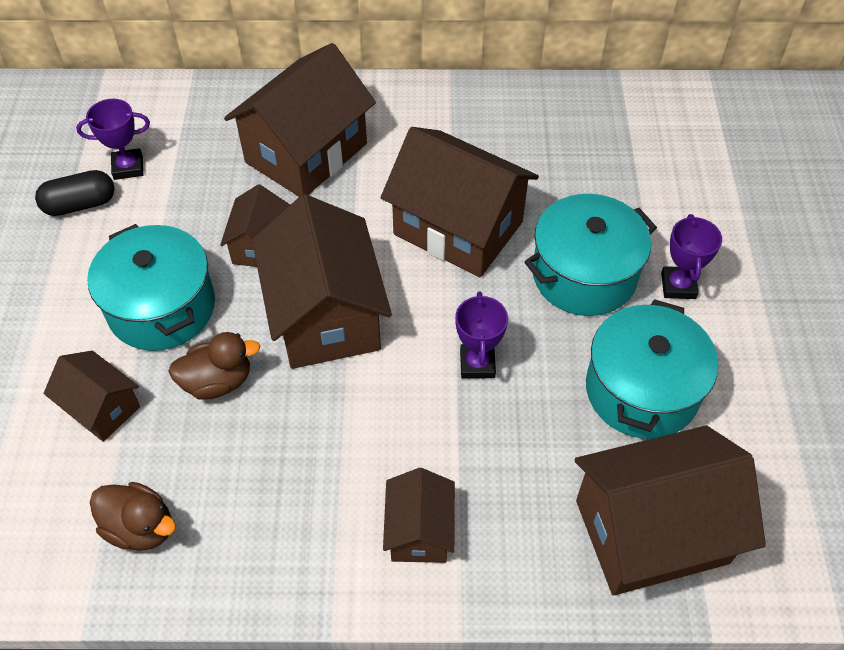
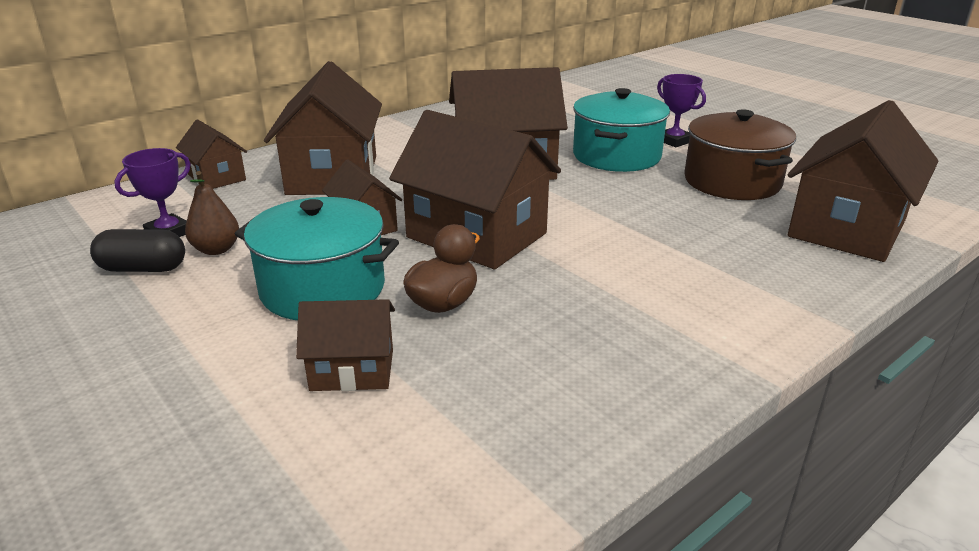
camera: 40 degrees left, 25 degrees down
black capsule [35,170,115,216] -> black capsule turned 60 degrees clockwise [90,229,185,272]
brown duck [90,482,176,551] -> none
brown house [383,468,455,563] -> brown house moved to [176,119,247,189]
purple trophy [455,292,508,379] -> none
turquoise pot [586,299,719,439] -> brown pot [684,109,796,200]
none -> brown pear [185,171,239,255]

